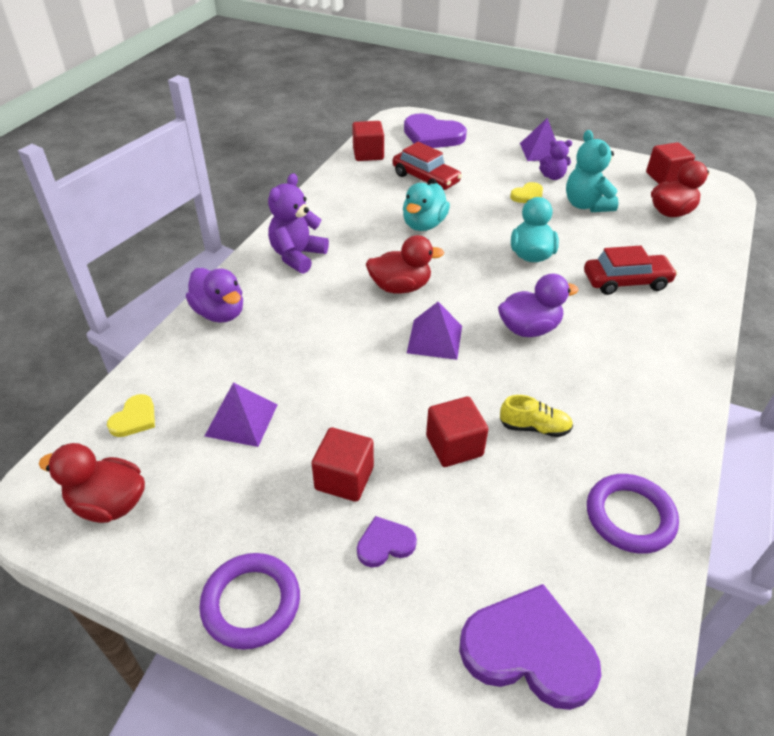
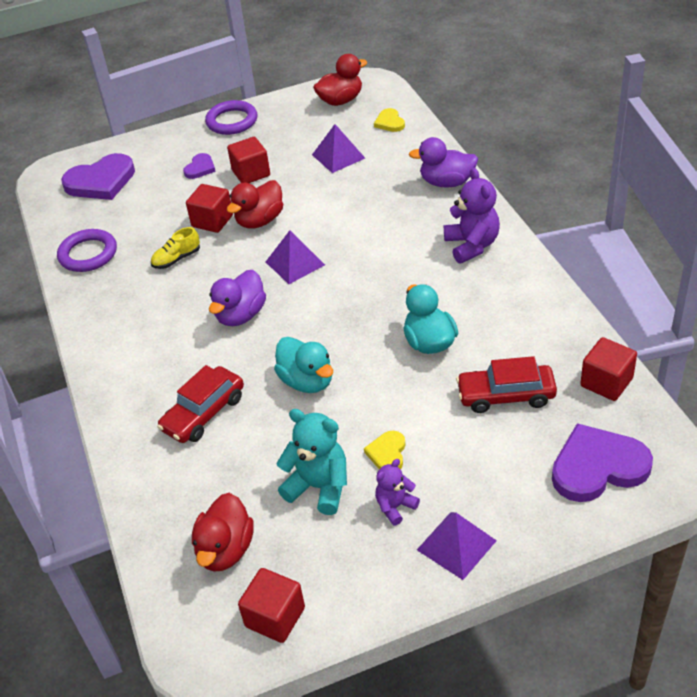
camera: 140 degrees right, 0 degrees up
red duck [366,235,444,293] -> red duck moved to [227,180,283,229]

